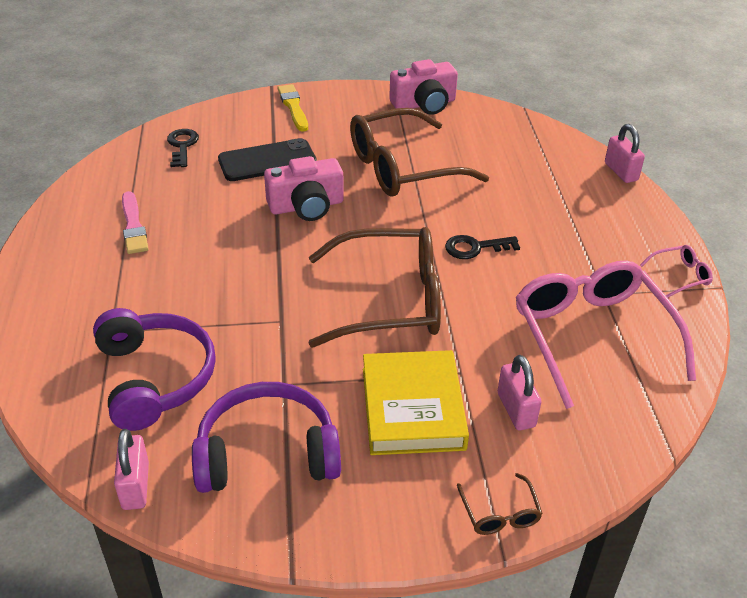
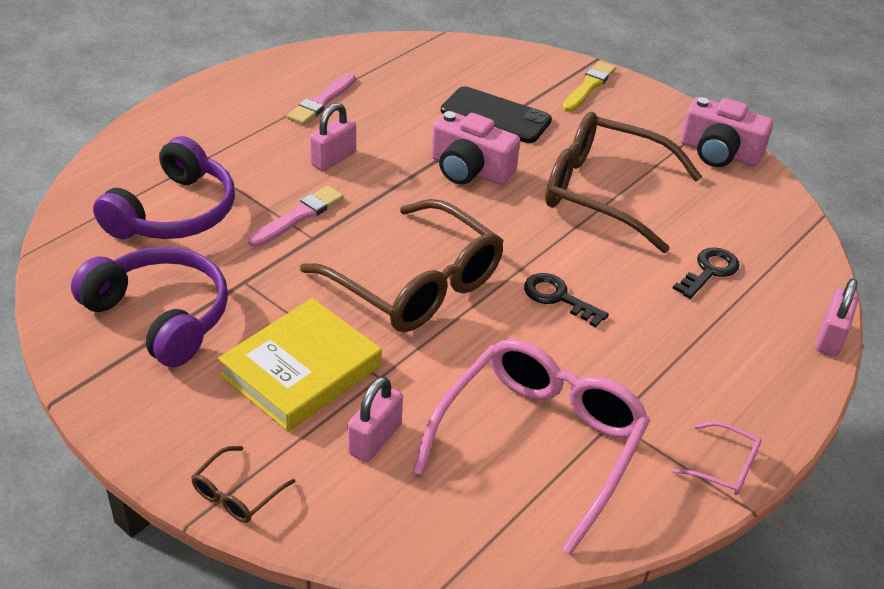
camera: 45 degrees right, 0 degrees up
pink padlock [114,429,149,510] -> pink padlock moved to [310,103,356,171]
black key [167,129,199,167] -> black key moved to [672,247,740,299]
none -> pink brush [248,186,343,247]

